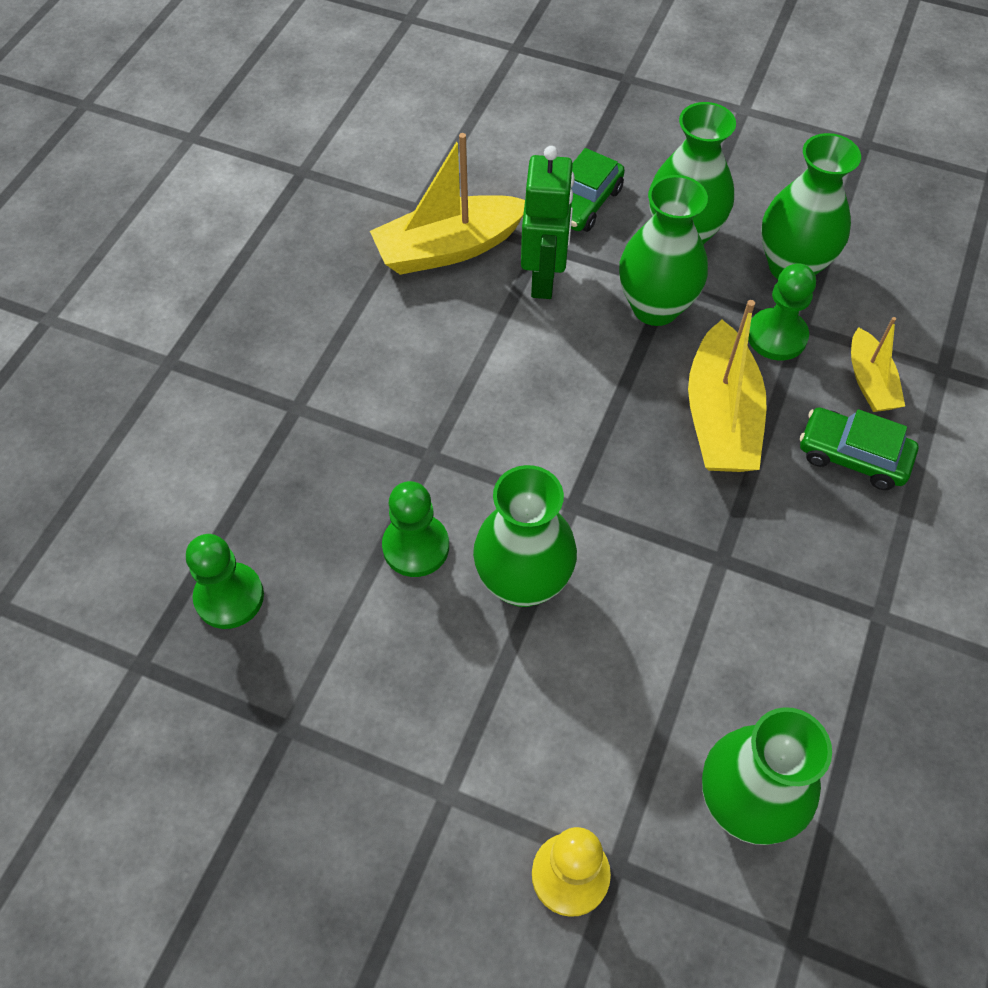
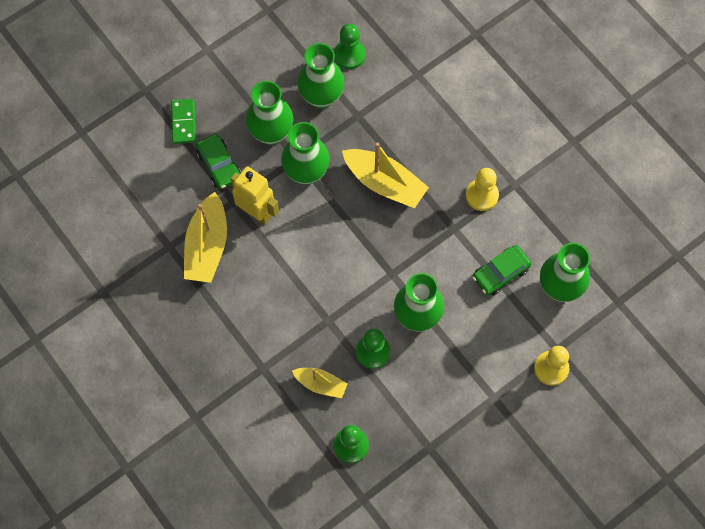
camera: 60 degrees left, 10 degrees up
green robot [521,146,575,299] -> yellow robot [230,166,279,225]
green pawn [748,263,816,361] -> green pawn moved to [334,24,365,69]
green car [800,407,918,490] -> green car moved to [473,245,531,296]
yellow boat [851,317,905,412] -> yellow boat moved to [292,368,348,398]
none -> green domino [171,99,196,144]
none -> yellow pawn [466,168,499,211]

